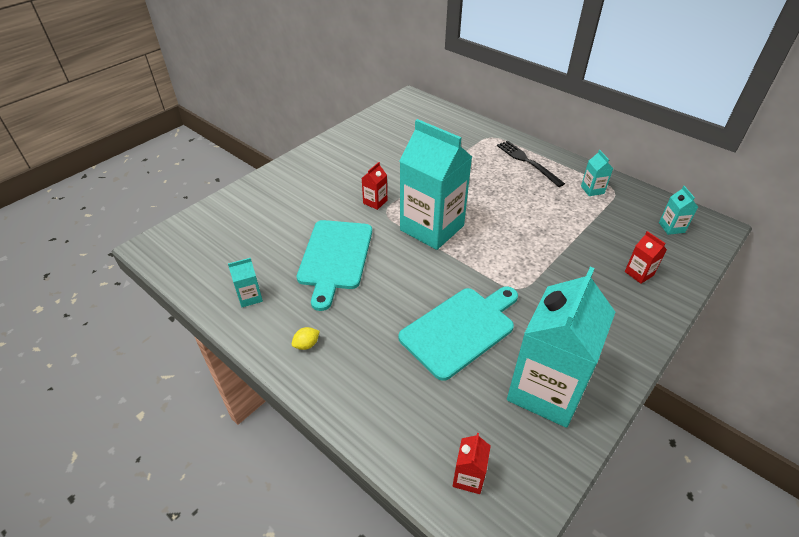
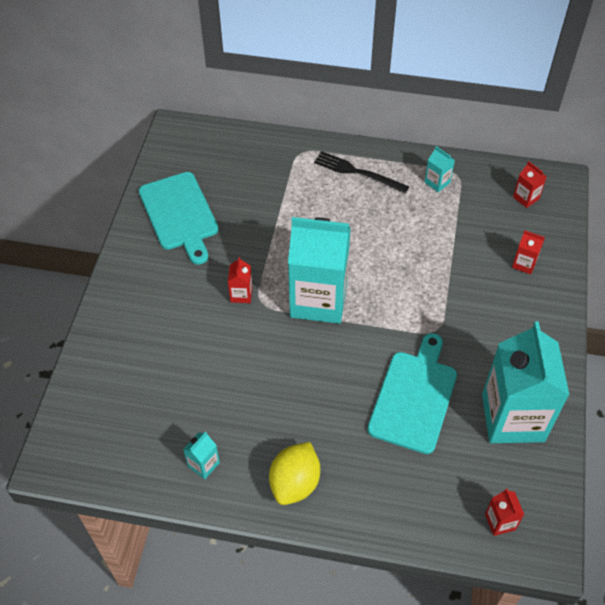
camera: 30 degrees left, 10 degrees up
yellow lemon [292,327,320,350] -> yellow lemon [269,442,320,505], size x2.26
turquoise cutting board [297,220,372,311] -> turquoise cutting board moved to [139,172,218,265]
turquoise carton [659,186,698,235] -> red carton [513,161,547,208]

